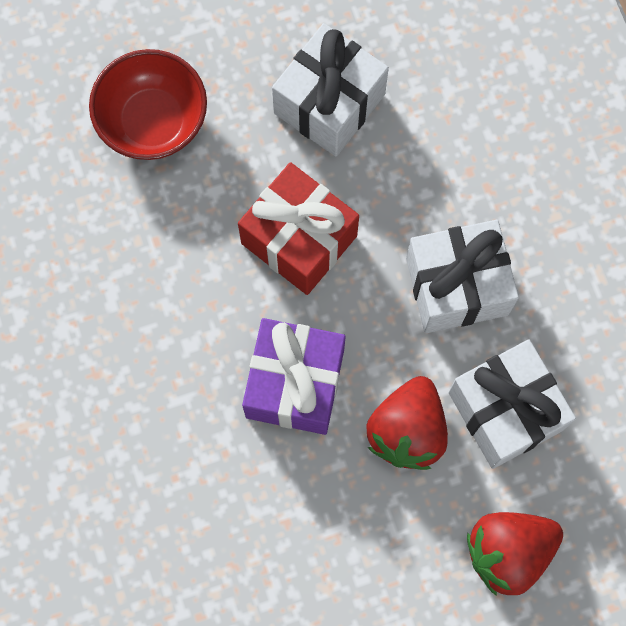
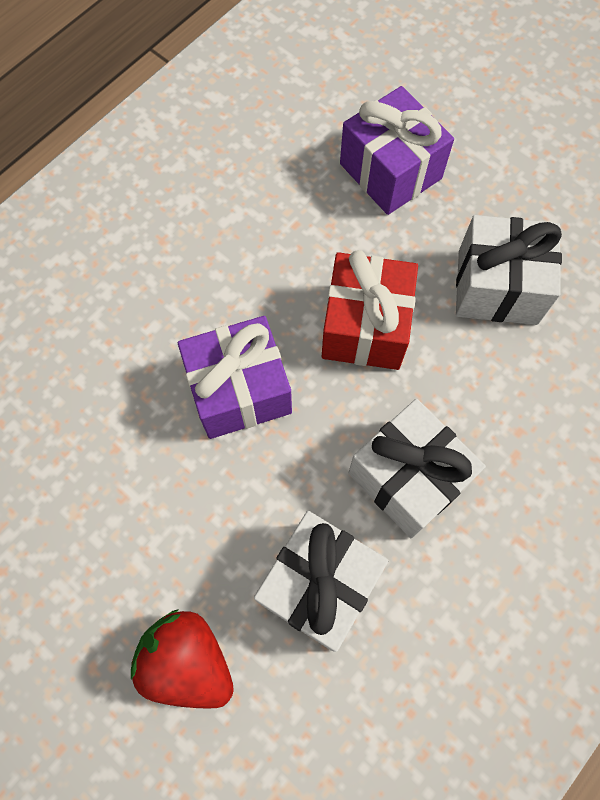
camera: 60 degrees right, 5 degrees down
red bowl [89,49,207,160] -> purple gift [340,86,454,215]
red strawberry [366,376,448,470] -> none

